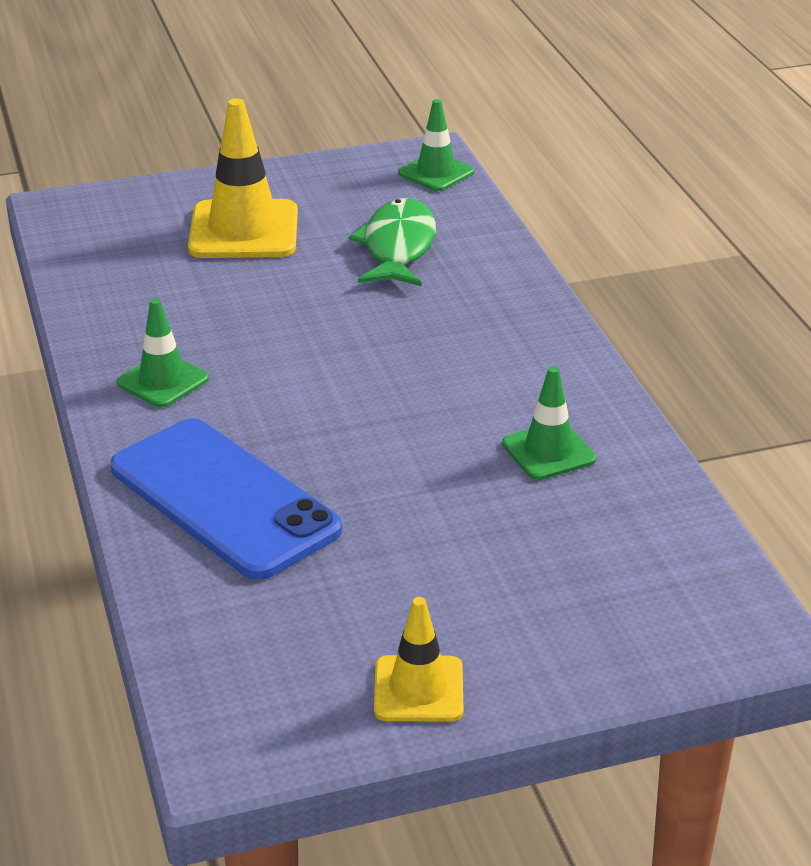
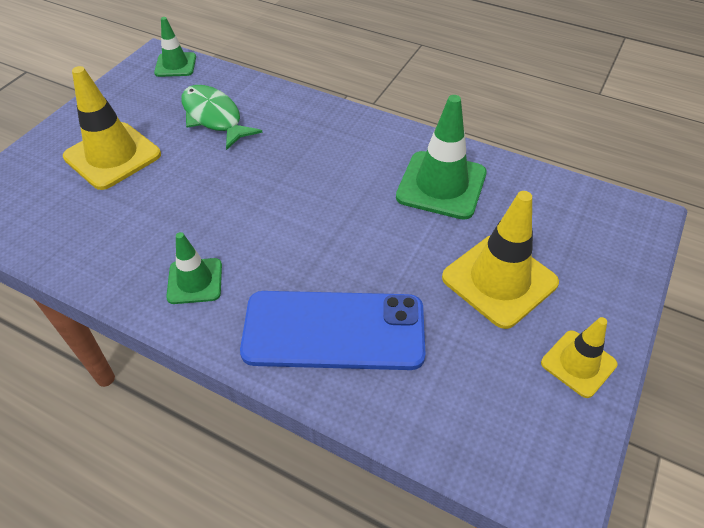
camera: 45 degrees left, 15 degrees up
green traffic cone [502,366,596,480] -> green traffic cone [396,95,487,220], size x1.70
none -> yellow traffic cone [442,191,559,329]

